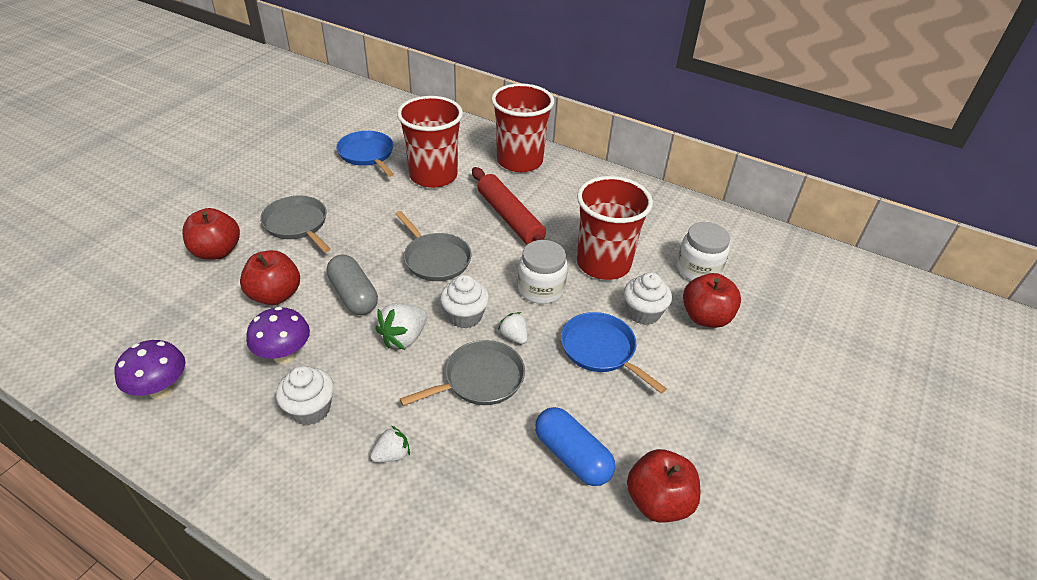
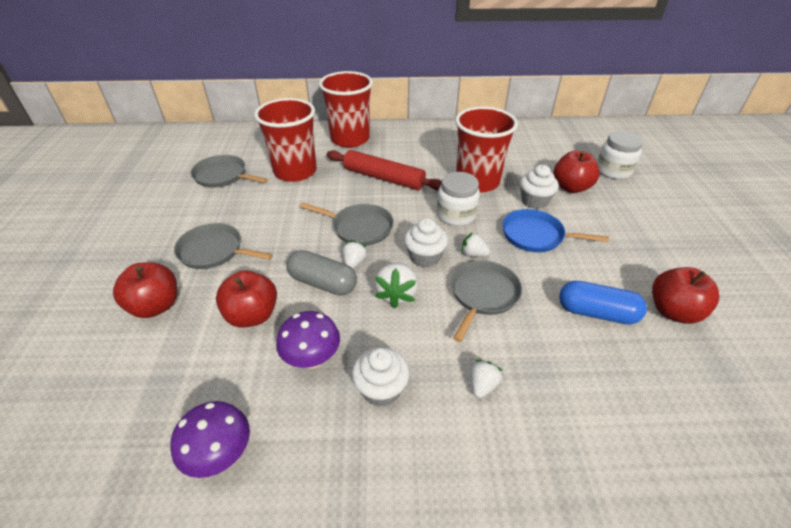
camera: 30 degrees left, 0 degrees up
blue pan [336,131,394,177] -> grey pan [191,155,268,188]
white jar [677,222,730,281] -> white jar moved to [597,131,643,179]
none -> white strawberry [343,241,367,269]

